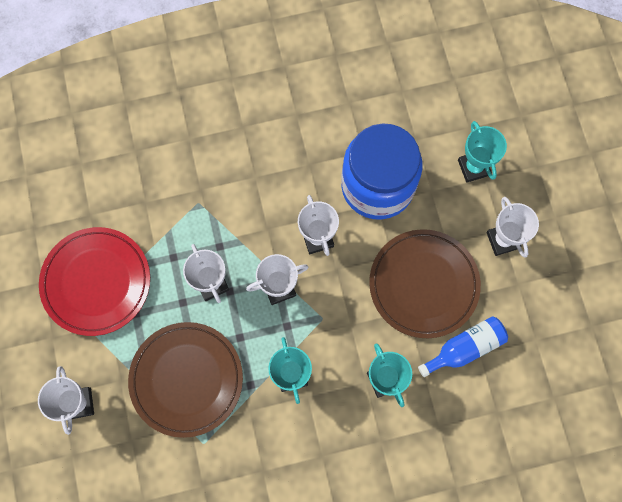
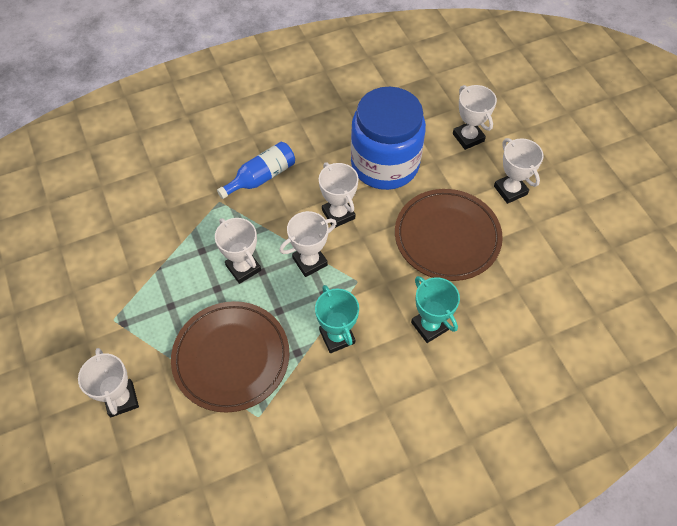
camera: 10 degrees left, 15 degrees down
red plate [39,227,150,336] -> none
blue bottle [418,316,508,377] -> blue bottle moved to [217,142,295,199]
turquoise trophy [458,121,507,183] -> white trophy [453,85,497,150]

